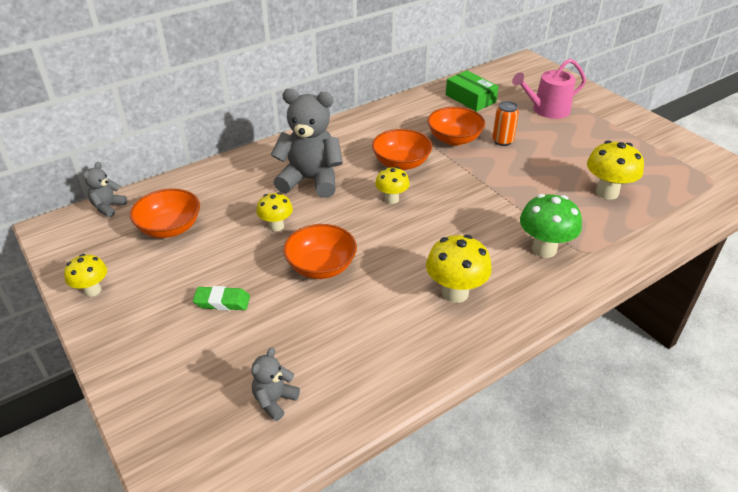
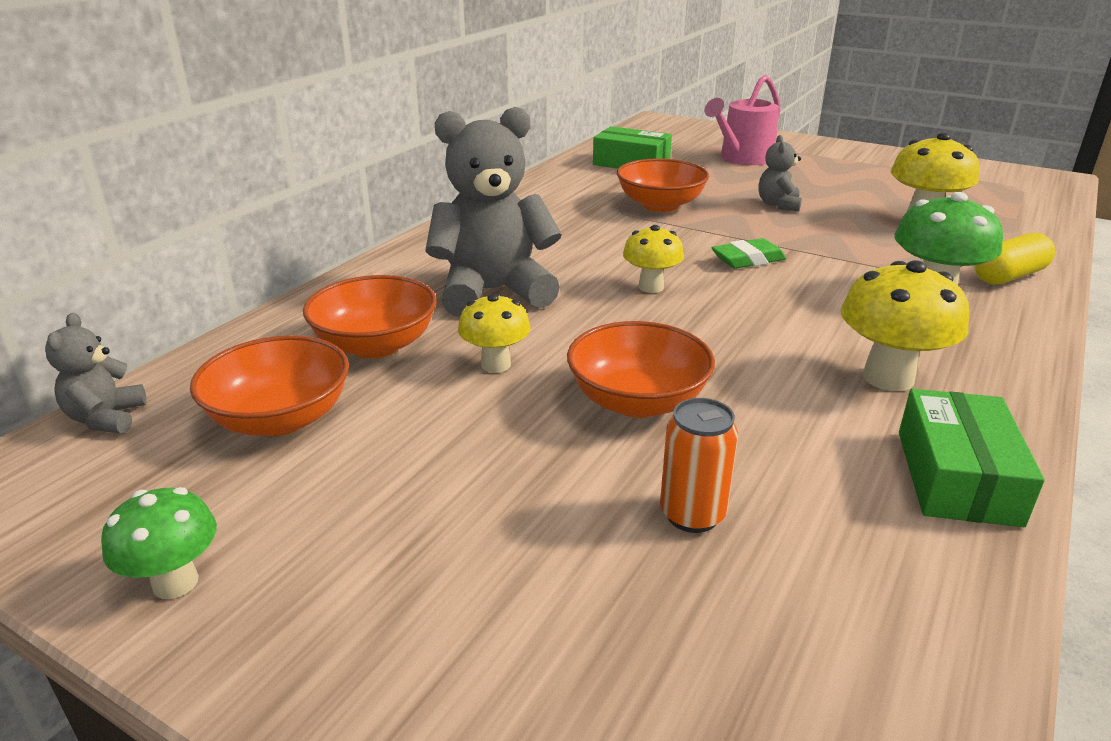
camera: 25 degrees left, 10 degrees down
yellow mushroom [64,254,107,297] -> green mushroom [101,487,217,599]
green eraser [193,286,250,311] -> green eraser moved to [712,238,787,269]
grey teddy bear [252,348,300,421] -> grey teddy bear moved to [758,135,802,211]
orange bowl [372,129,432,170] -> orange bowl moved to [303,275,437,358]
orange can [492,101,519,146] -> orange can moved to [660,398,738,533]
none -> green box [899,389,1045,527]
none -> yellow capsule [974,233,1055,285]

